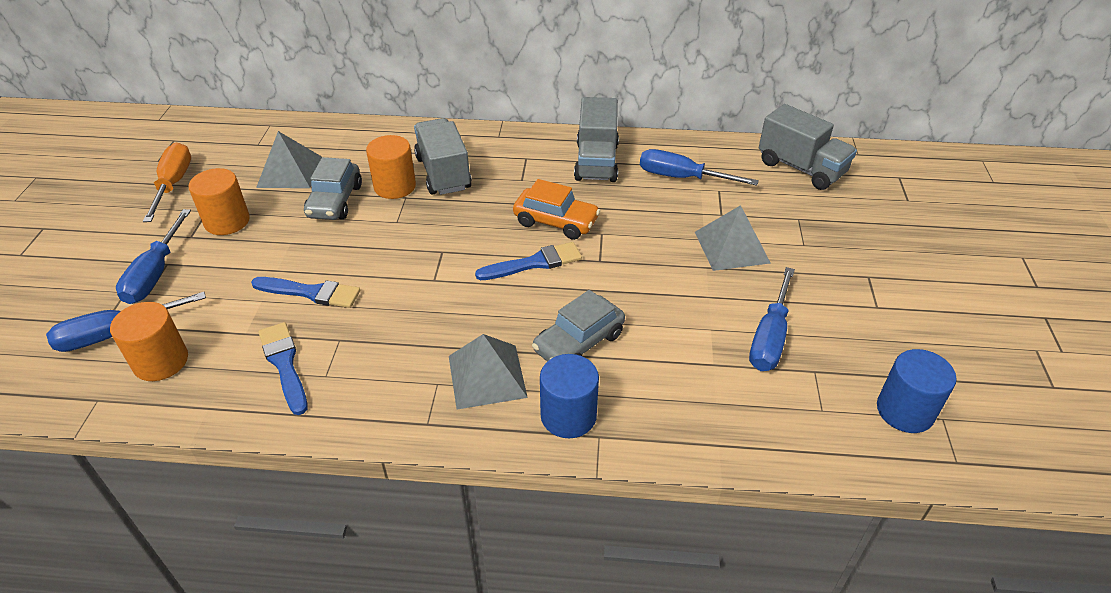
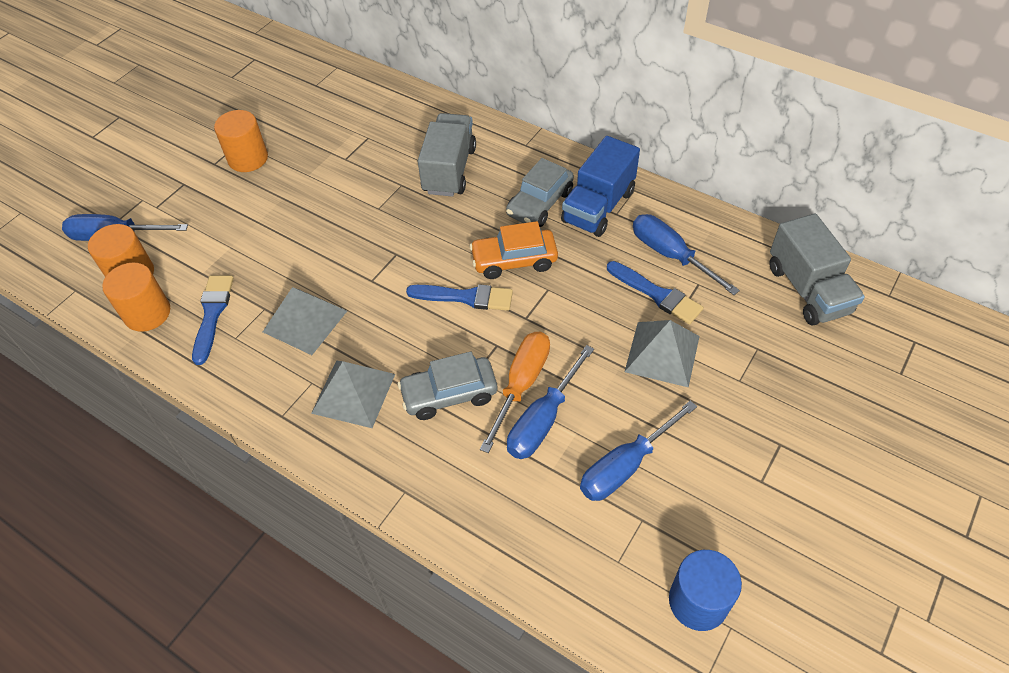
camera: 30 degrees right, 10 degrees up
blue screwdriver [116,209,191,304] -> blue screwdriver moved to [507,345,594,459]
orange screwdriver [143,143,191,222] -> orange screwdriver moved to [480,332,550,453]
blue brush [251,277,360,308] -> blue brush moved to [607,261,704,324]
grey pyramid [256,131,322,188] -> grey pyramid moved to [263,287,347,355]
grey car [304,157,362,220] -> grey car moved to [506,158,574,227]
orange cylinder [366,135,416,199] -> orange cylinder moved to [102,263,170,332]
orange car [513,179,600,240] -> orange car turned 120 degrees clockwise [469,221,558,279]
blue cylinder [540,354,599,438] -> none
grey truck [574,97,619,182] -> blue truck [561,136,640,237]

